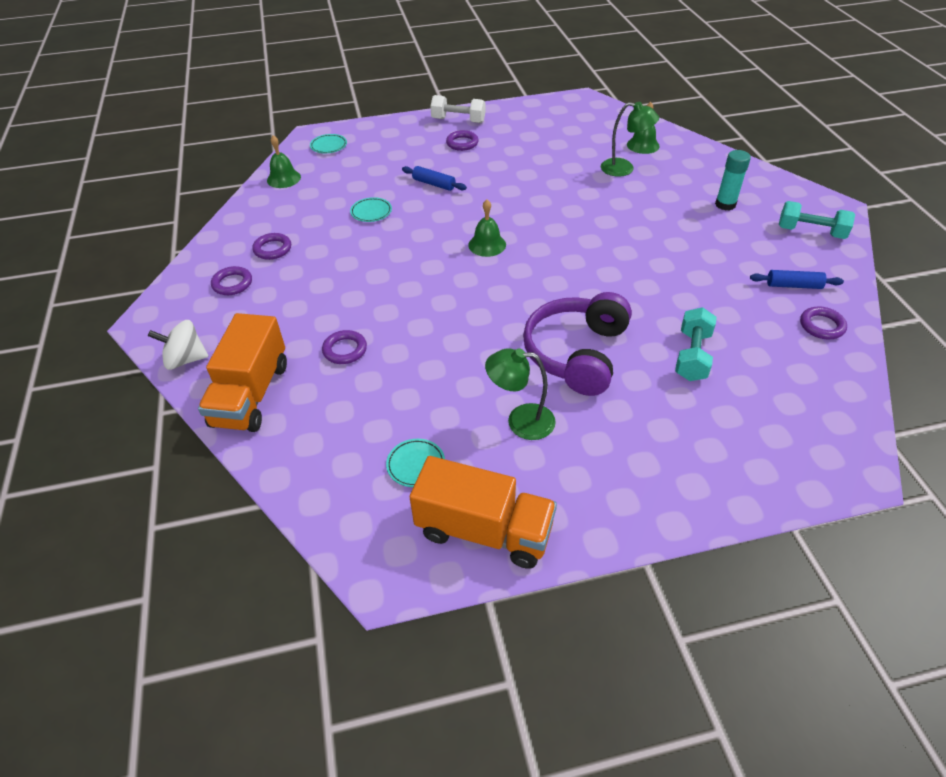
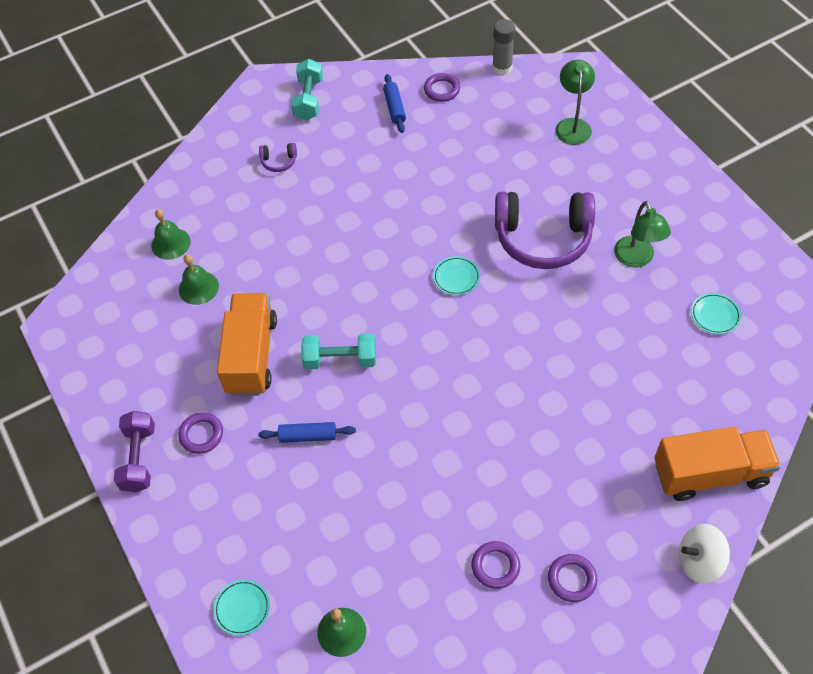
camera: 105 degrees left, 10 degrees up
white spinning top [148,320,209,370] -> white spinning top turned 105 degrees clockwise [679,524,730,584]
purple ring [322,330,367,364] -> none
turquoise plate [350,197,392,222] -> turquoise plate moved to [433,256,480,295]
blue rolling pin [402,166,467,191] -> blue rolling pin turned 75 degrees clockwise [259,422,356,443]
orange truck [410,456,557,569] -> orange truck moved to [217,293,277,396]
white dumbbell [430,95,486,123] -> purple dumbbell [114,411,155,492]
green bell [468,200,506,257] -> green bell moved to [179,254,219,305]
green lamp [601,102,659,177] -> green lamp moved to [555,60,595,145]
turquoise dumbbell [675,307,717,381] -> turquoise dumbbell moved to [301,333,376,370]
turquoise glue stick [715,150,751,211] -> purple headphones [259,143,297,172]
none -> grey glue stick [492,19,515,75]

